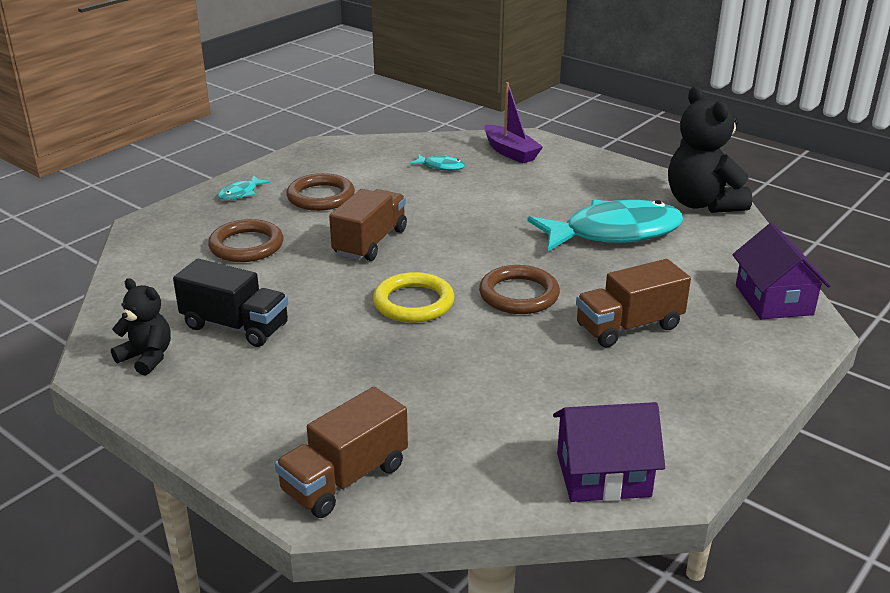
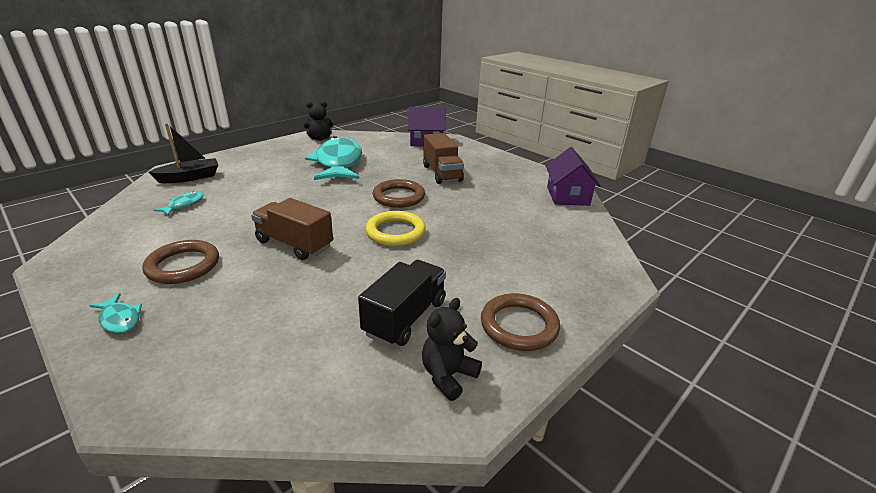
camera: 85 degrees left, 0 degrees up
brown ring [208,219,283,262] -> brown ring moved to [481,293,560,351]
brown truck [275,387,408,518] -> none
purple boat [484,82,543,164] -> black boat [148,123,218,183]
black teddy bear [668,86,752,213] -> black teddy bear [304,101,333,141], size x0.56

